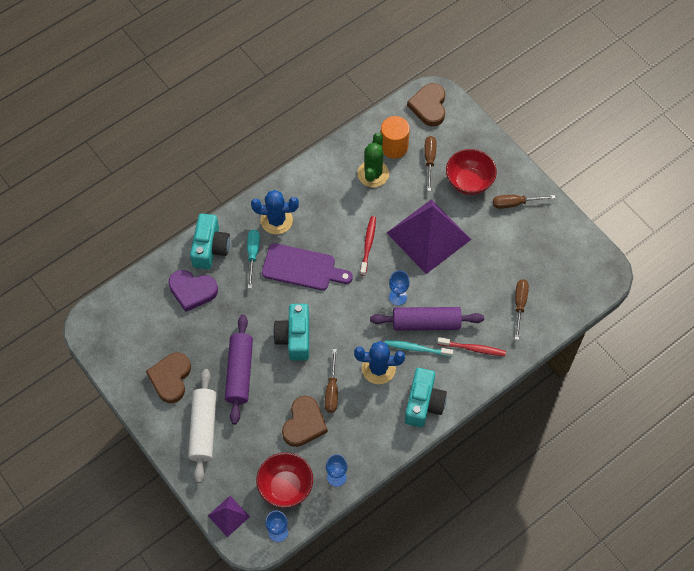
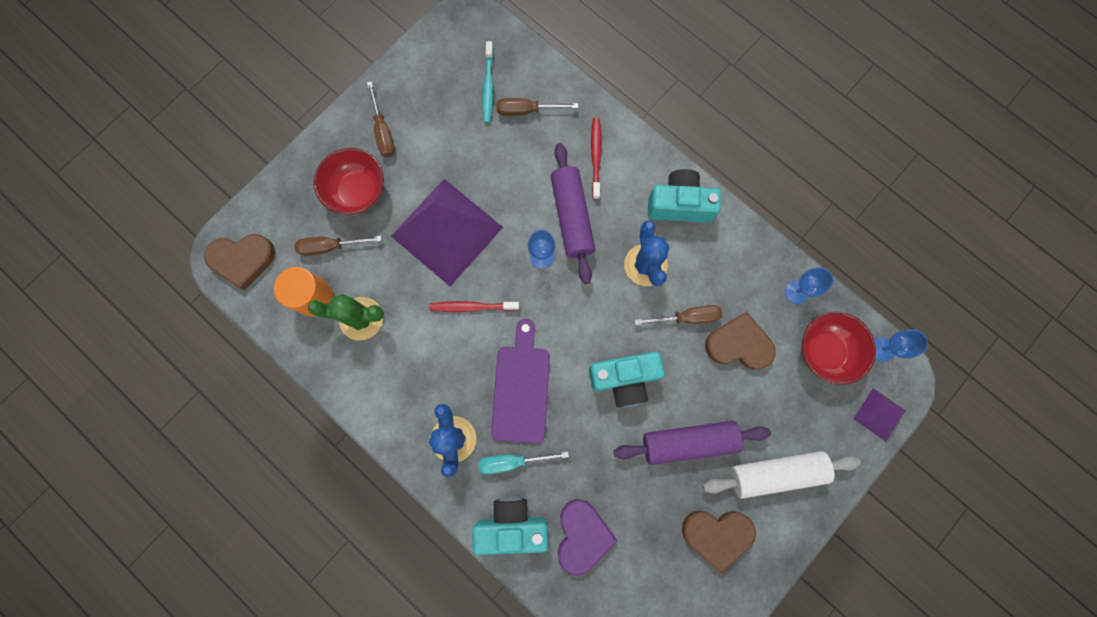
camera: 100 degrees left, 15 degrees up
turquoise toothbrush [385,340,453,357] -> turquoise toothbrush moved to [482,41,494,123]

